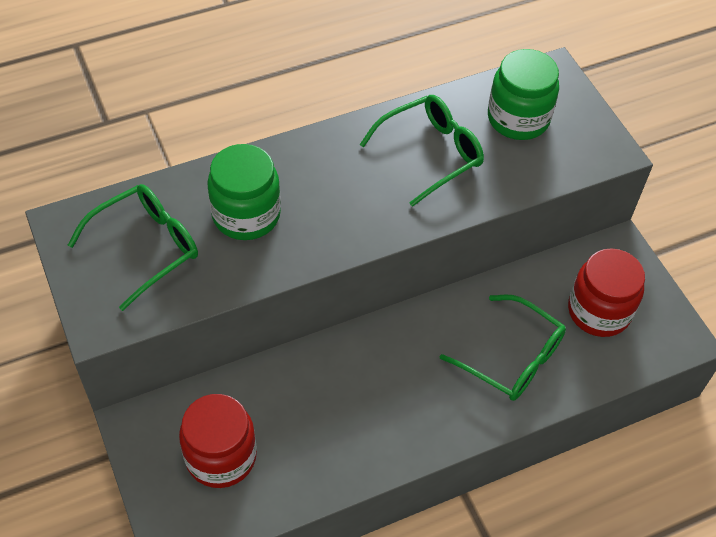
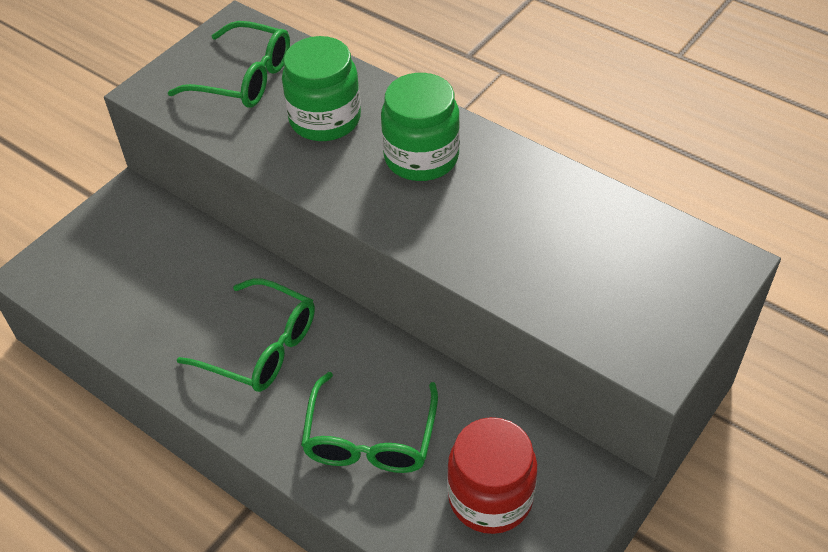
camera: 65 degrees right, 5 degrees down
red jar [179,394,257,488] -> none
green glasses [359,95,484,207] -> green glasses moved to [177,278,315,392]
green jar [488,49,559,140] -> green jar moved to [381,73,460,181]

